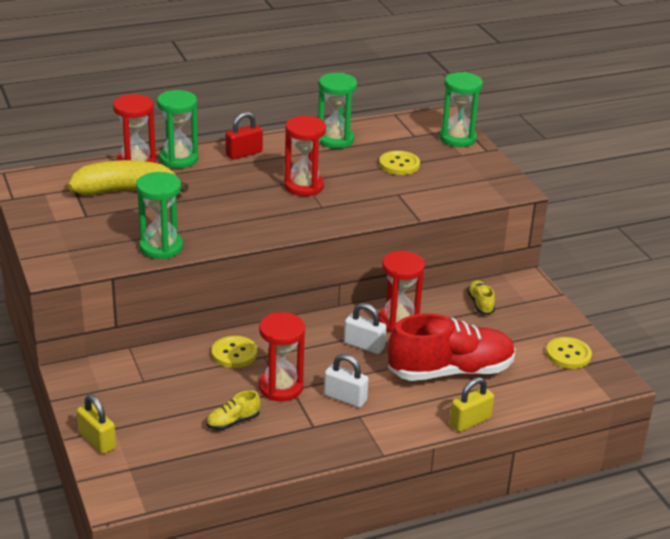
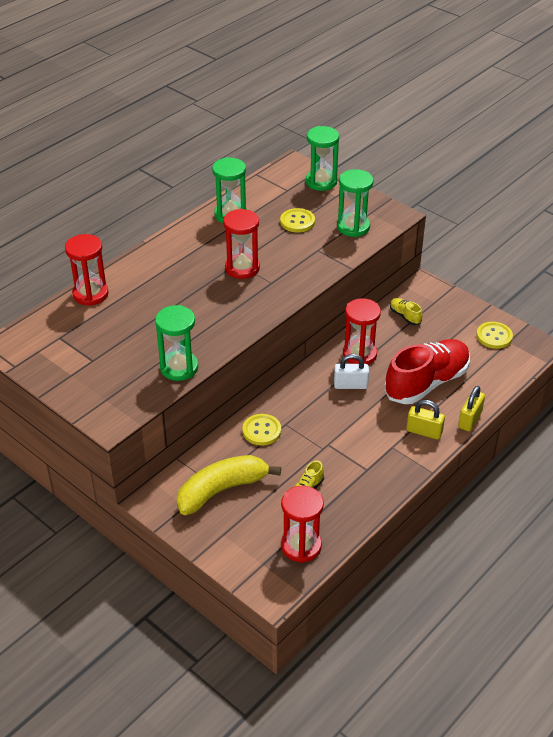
camera: 25 degrees left, 10 degrees up
yellow banana [68,160,189,196] -> yellow banana moved to [177,455,281,515]
yellow padlock [77,394,116,454] -> yellow padlock moved to [406,400,445,440]
green hourglass [157,90,198,168] -> green hourglass moved to [337,169,373,237]
red padlock [225,112,263,160] -> none
red hourglass [259,312,305,401] -> red hourglass moved to [281,486,324,563]
white padlock [324,354,369,408] -> none

